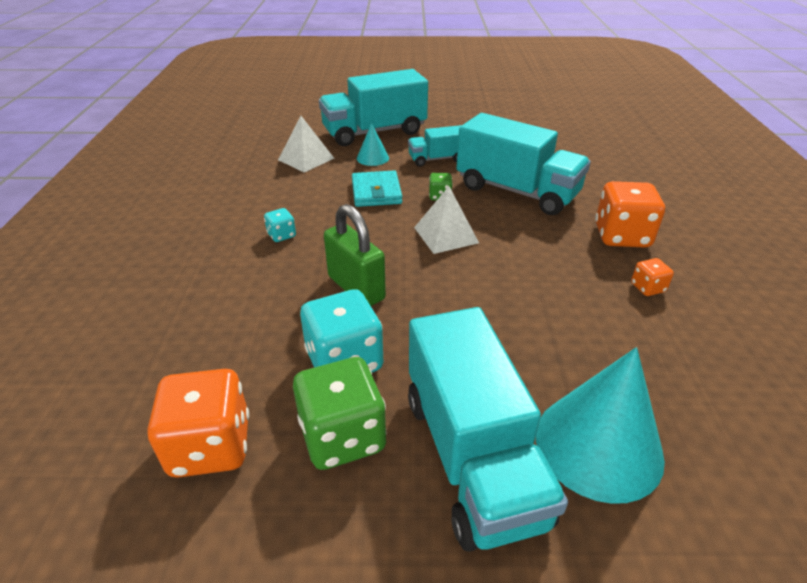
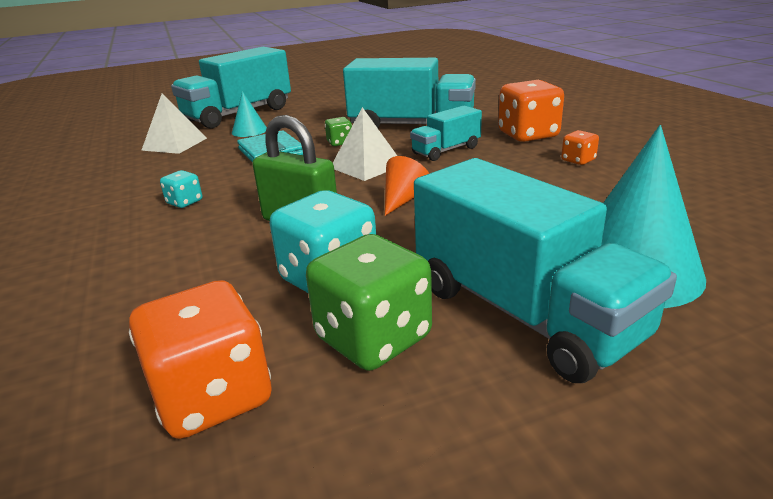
camera: 20 degrees left, 10 degrees down
turquoise truck [408,125,462,167] -> turquoise truck moved to [410,105,482,161]
none -> orange cone [385,156,429,216]

